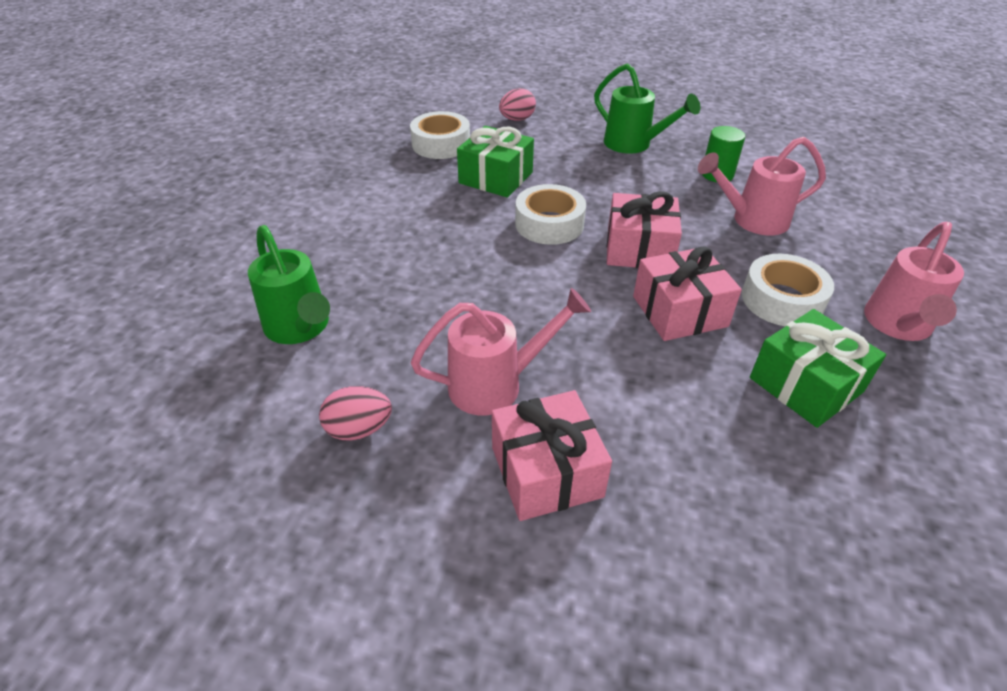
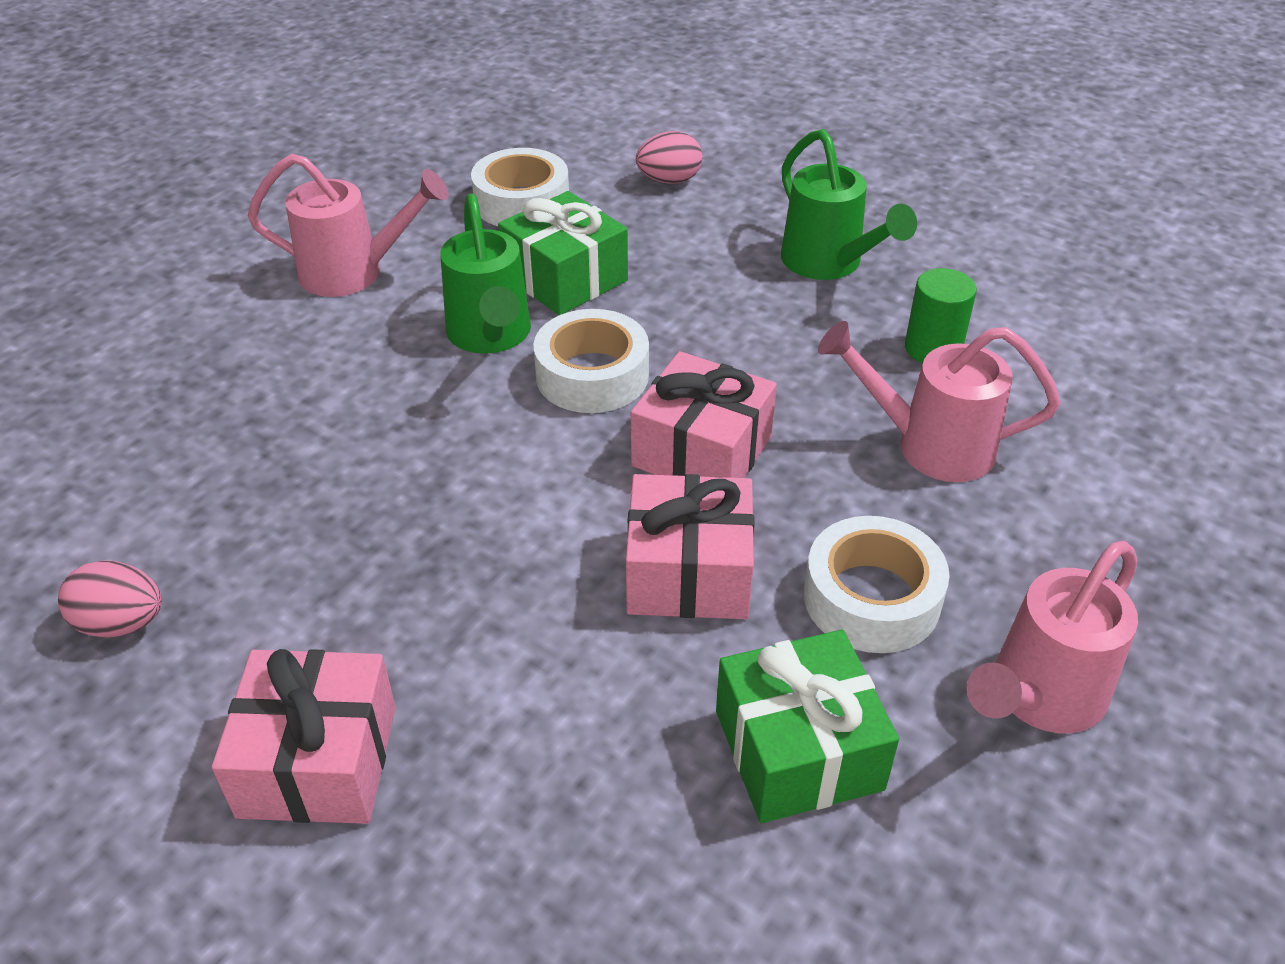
camera: 20 degrees right, 0 degrees up
green watering can [248,225,330,344] -> green watering can moved to [440,194,531,354]
pink watering can [411,288,591,416] -> pink watering can moved to [248,154,449,297]

